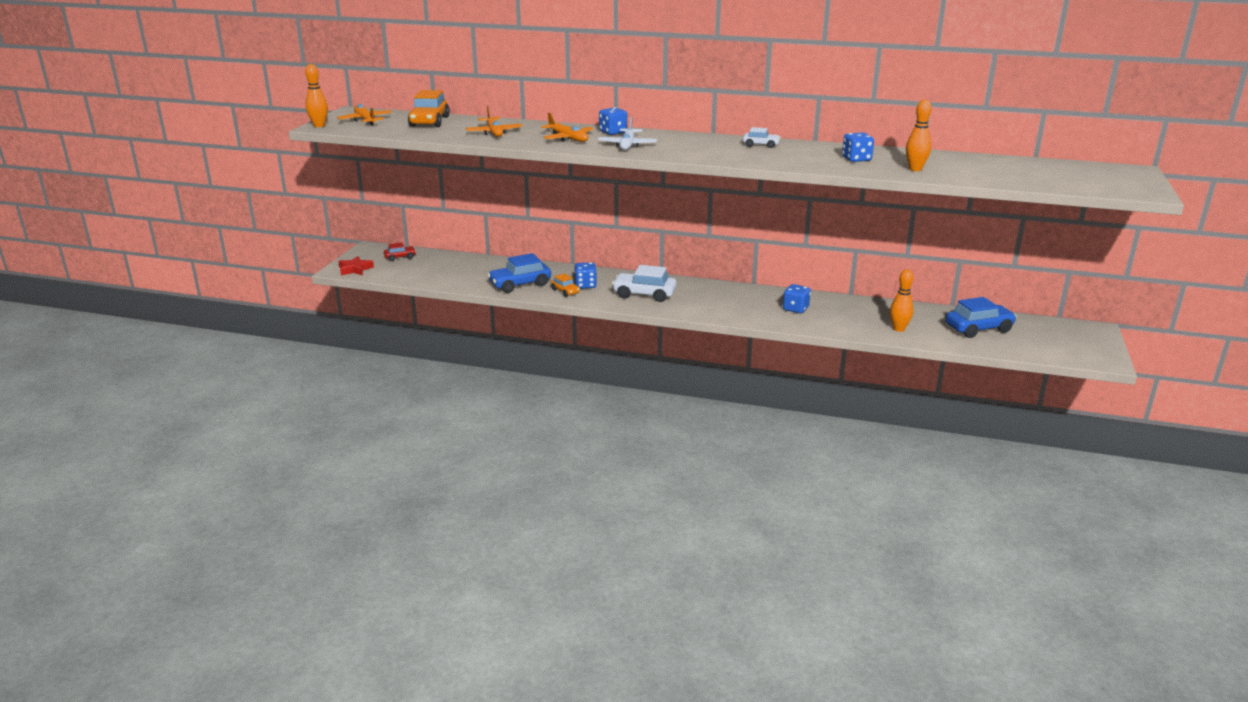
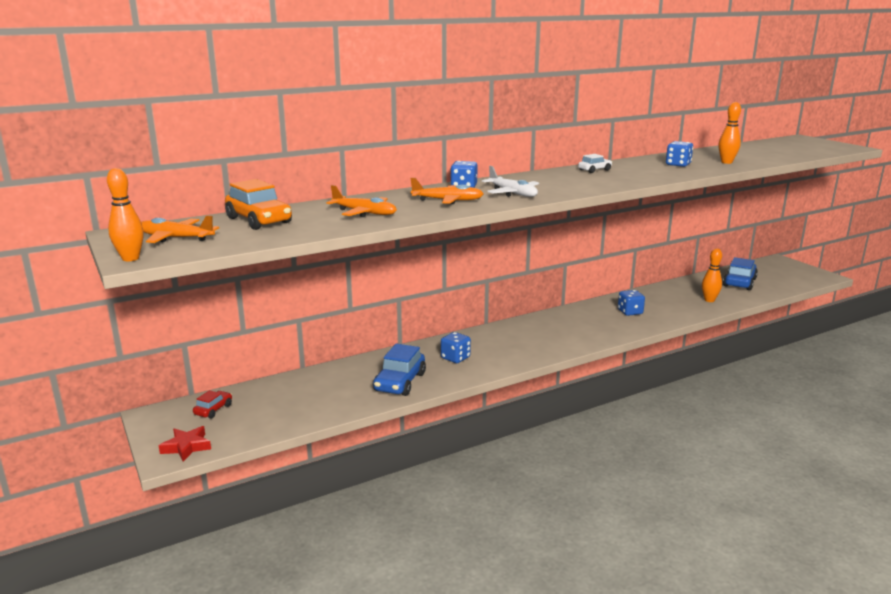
camera: 45 degrees left, 5 degrees down
orange car [551,274,580,297] -> none
white car [612,265,676,302] -> none

